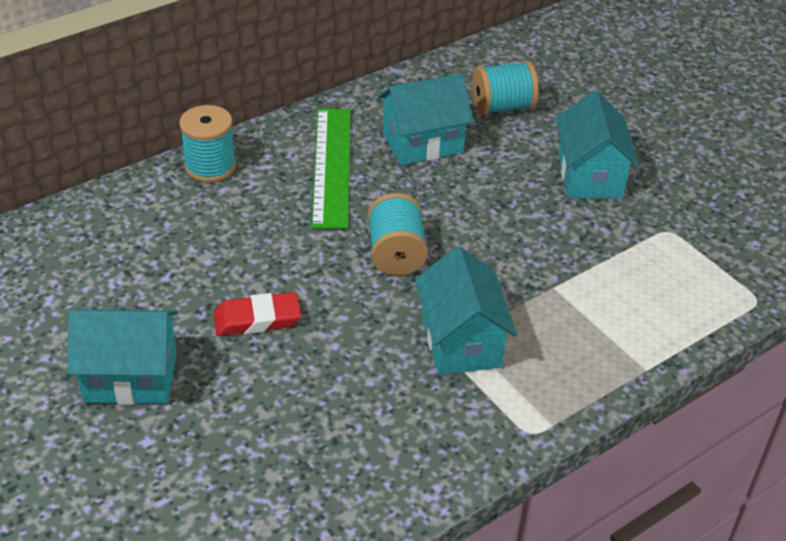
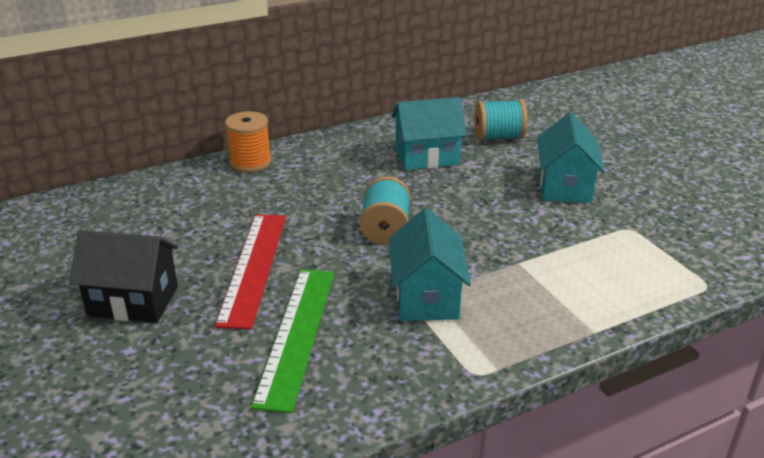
camera: 10 degrees right, 10 degrees down
turquoise house [67,310,178,405] -> black house [69,230,178,323]
turquoise spool [179,105,236,182] -> orange spool [225,111,271,172]
red eraser [214,292,301,336] -> red ruler [215,214,286,329]
green ruler [312,109,350,229] -> green ruler moved to [251,269,334,413]

